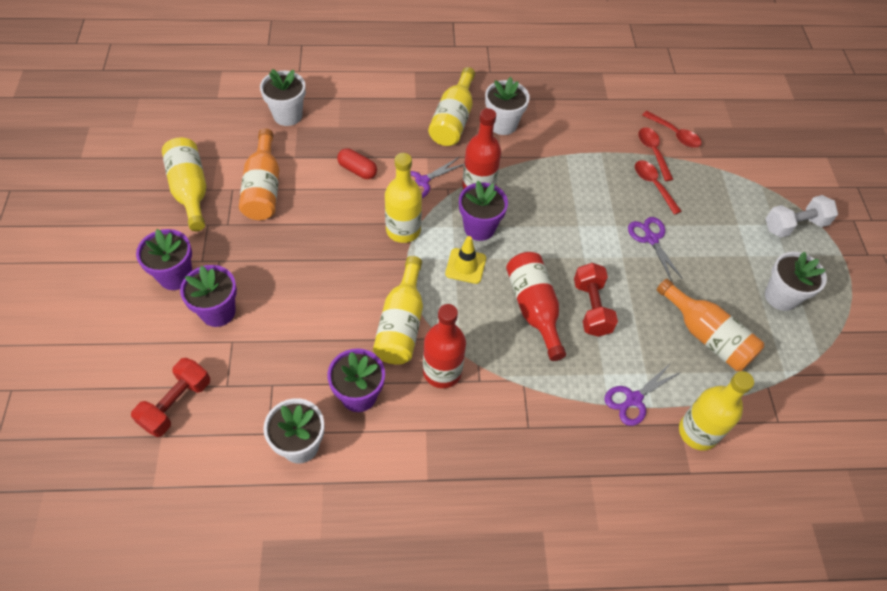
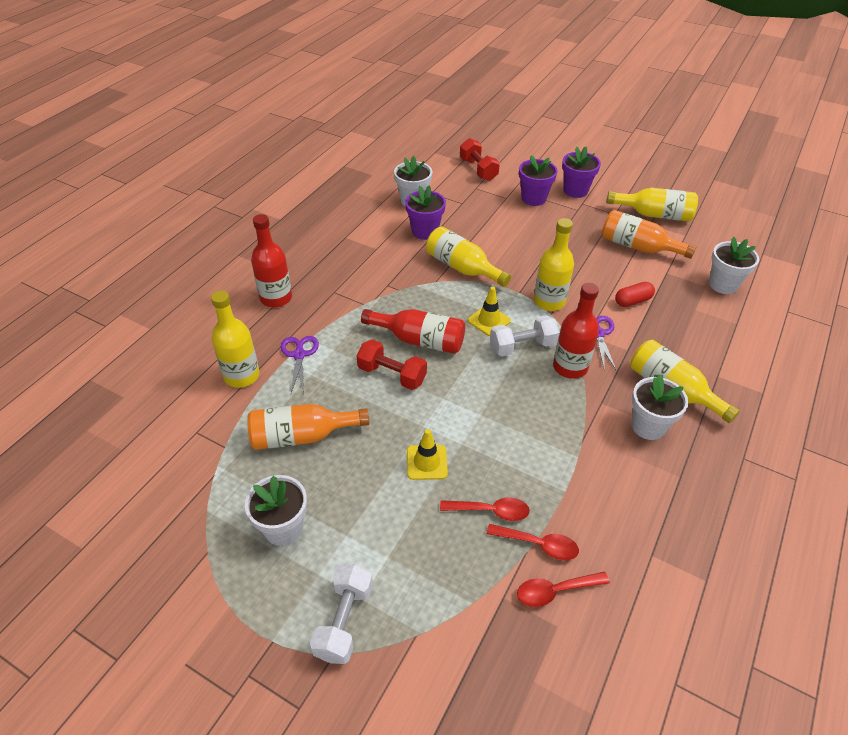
camera: 125 degrees right, 10 degrees down
red bottle [423,304,466,388] -> red bottle moved to [251,214,292,308]
purple flower pot [459,181,508,241] -> white dumbbell [490,315,559,356]
purple scissors [628,217,683,281] -> yellow traffic cone [407,429,448,480]

